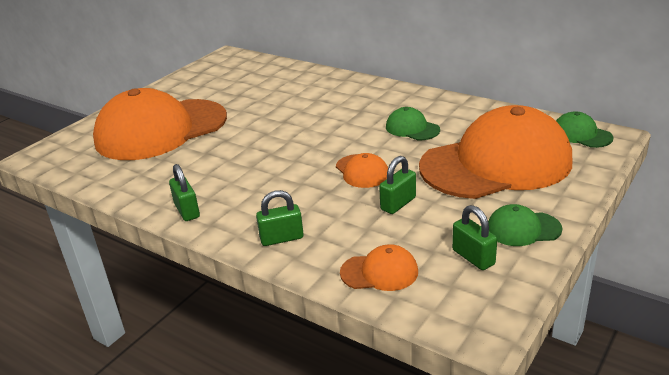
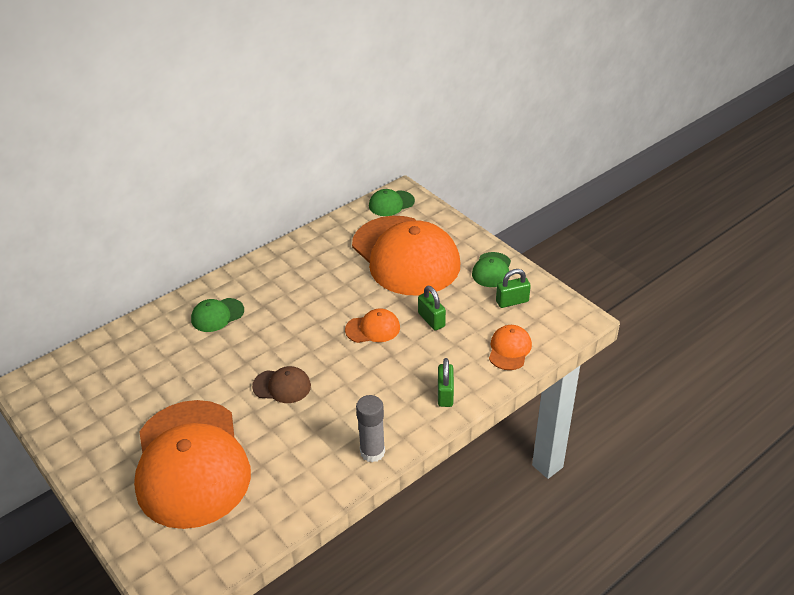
camera: 75 degrees left, 10 degrees up
green padlock [169,164,200,221] -> grey glue stick [356,395,385,462]
green cap [386,107,440,140] -> green cap moved to [191,298,244,332]
orange cap [419,105,572,199] -> orange cap turned 150 degrees clockwise [352,216,460,296]
none -> brown cap [252,366,311,403]

